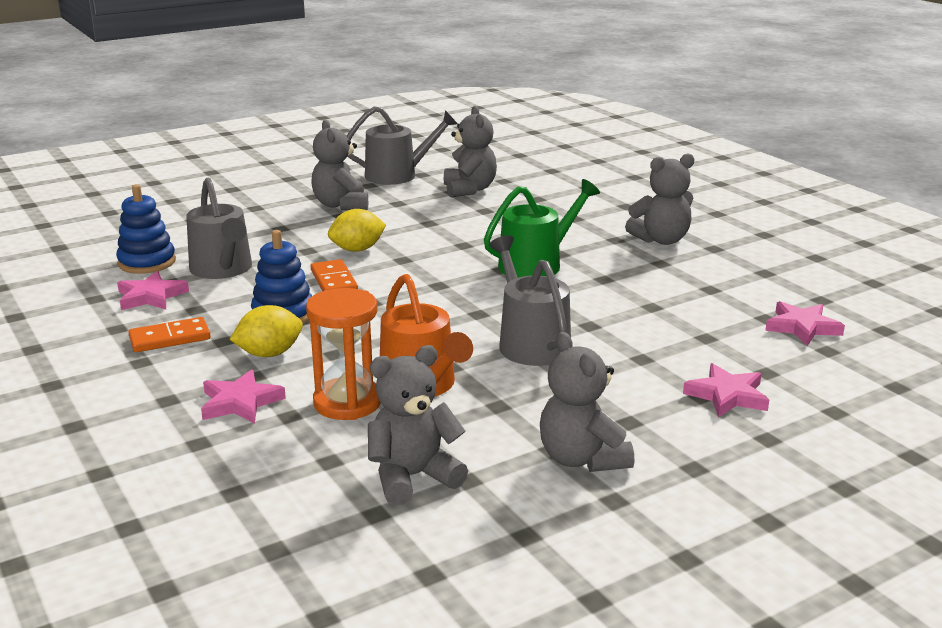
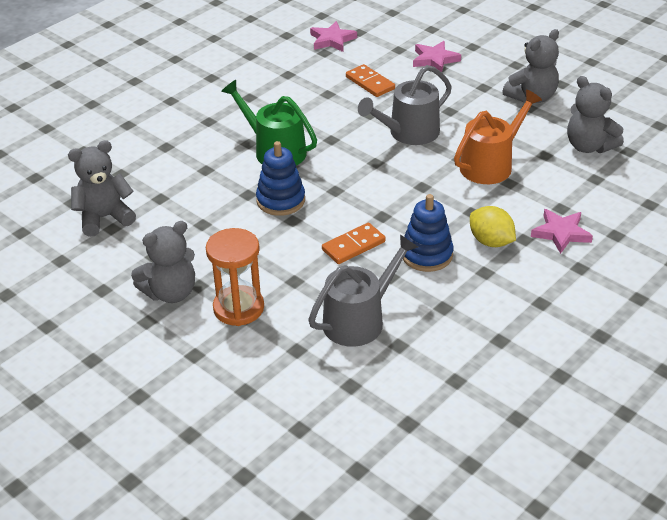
camera: 105 degrees left, 15 degrees up
blue stacking toy [116,184,176,274] -> blue stacking toy moved to [256,141,305,216]
pink star [117,271,189,310] -> none
orange domino [128,317,211,352] -> orange domino moved to [346,64,395,97]
orange hourglass [306,288,381,420] -> orange hourglass moved to [206,228,264,326]
yellow lemon [328,209,386,252] -> none
grey watering can [347,106,458,185] -> none
grey teddy bear [625,153,695,245] -> none

